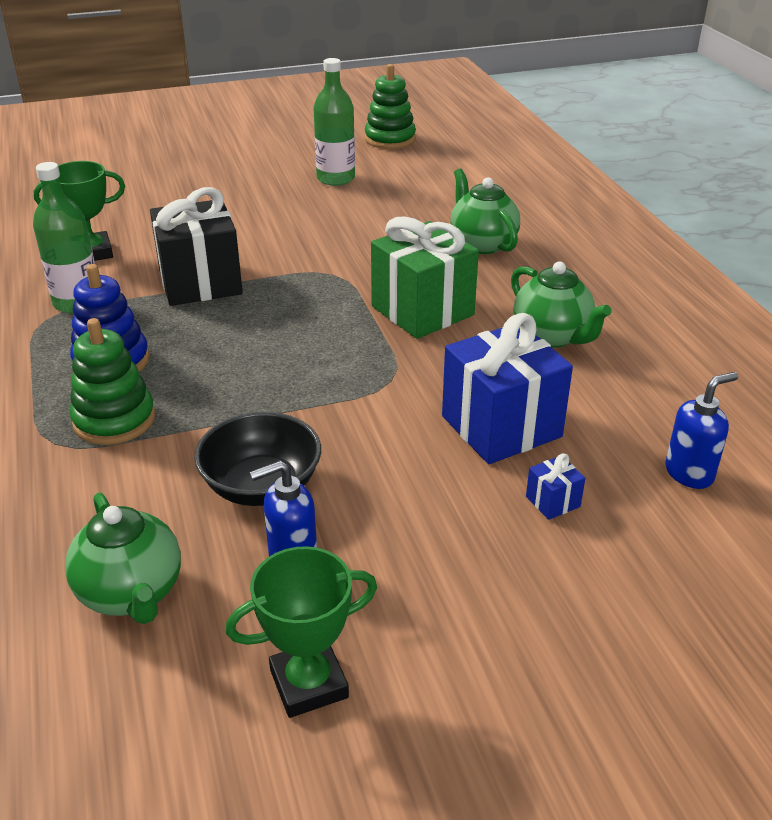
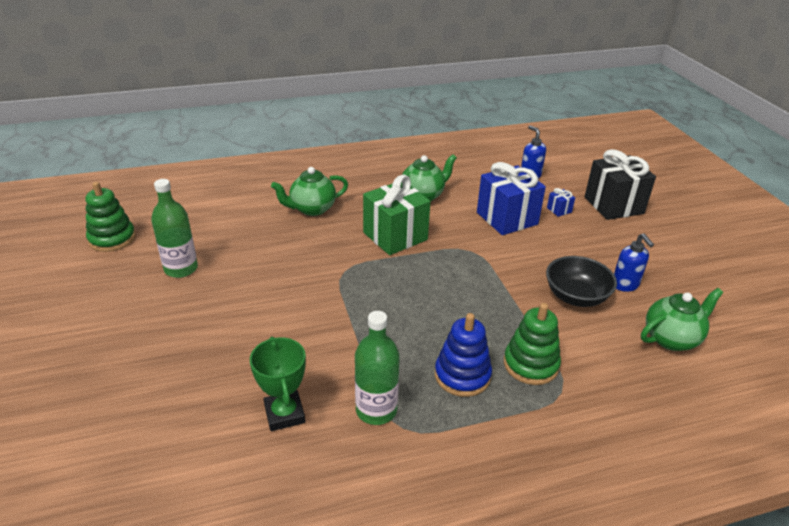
camera: 90 degrees left, 0 degrees up
black gift [150,187,243,306] -> black gift moved to [585,149,656,220]
green trophy [226,546,377,718] -> none

